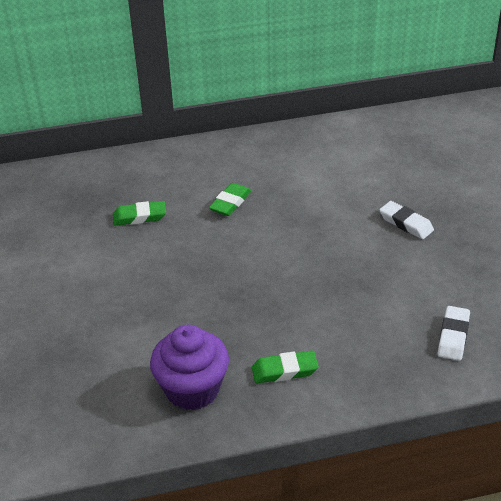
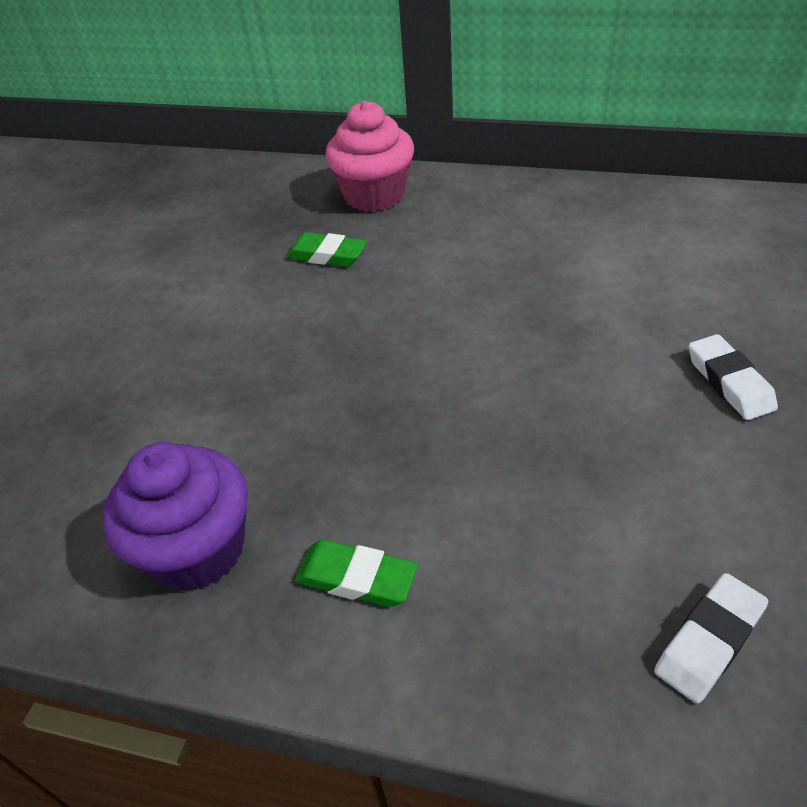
camera: 30 degrees right, 5 degrees up
green eraser [209,183,251,216] -> none
none -> pink cupcake [325,101,414,212]

